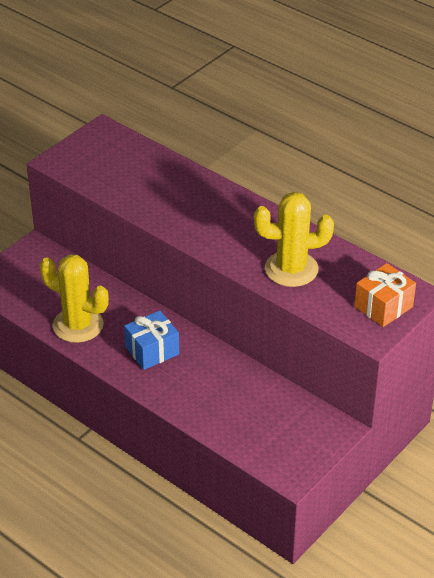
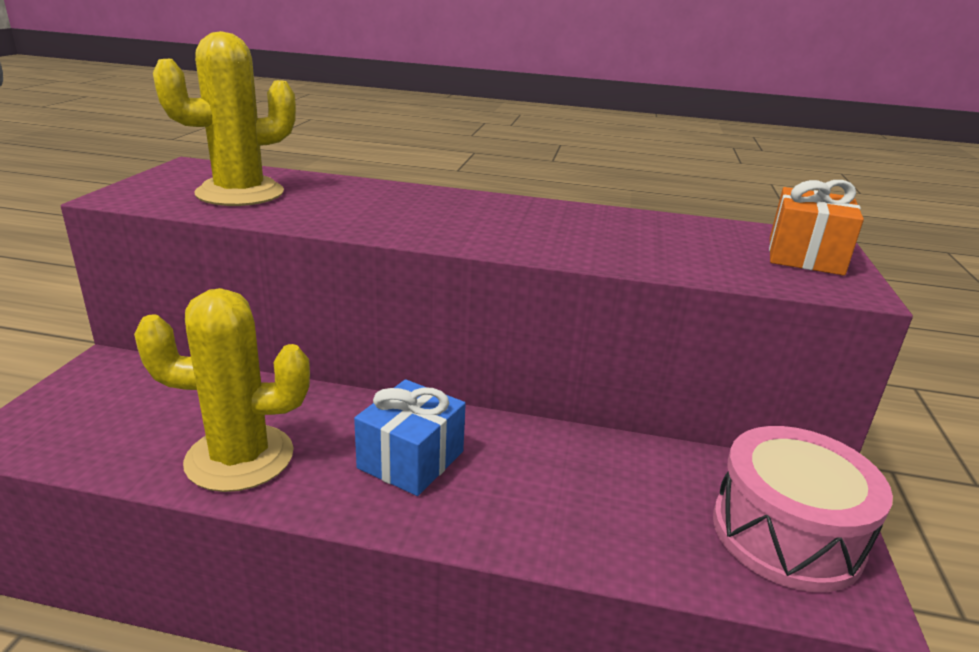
camera: 30 degrees left, 15 degrees down
yellow cactus [254,192,334,287] -> yellow cactus moved to [153,31,296,206]
none -> pink drum [713,426,893,592]

